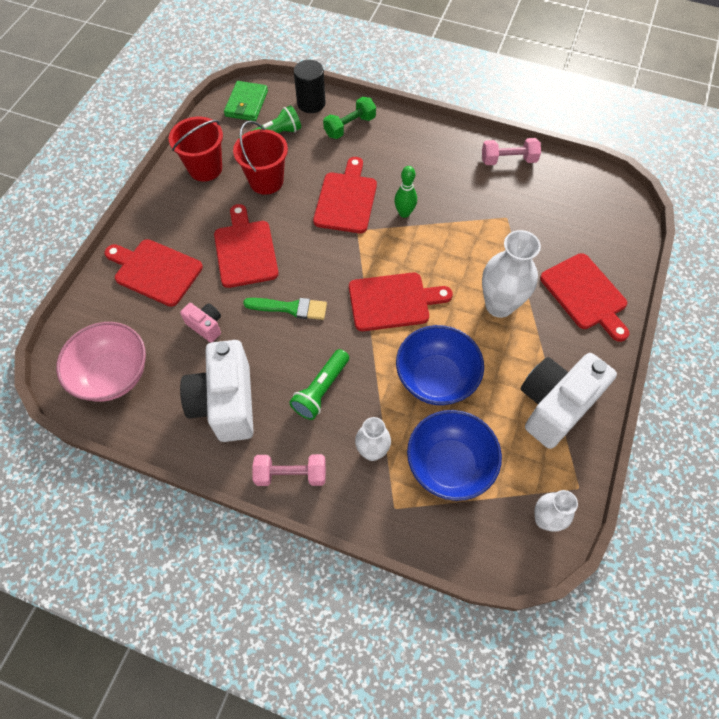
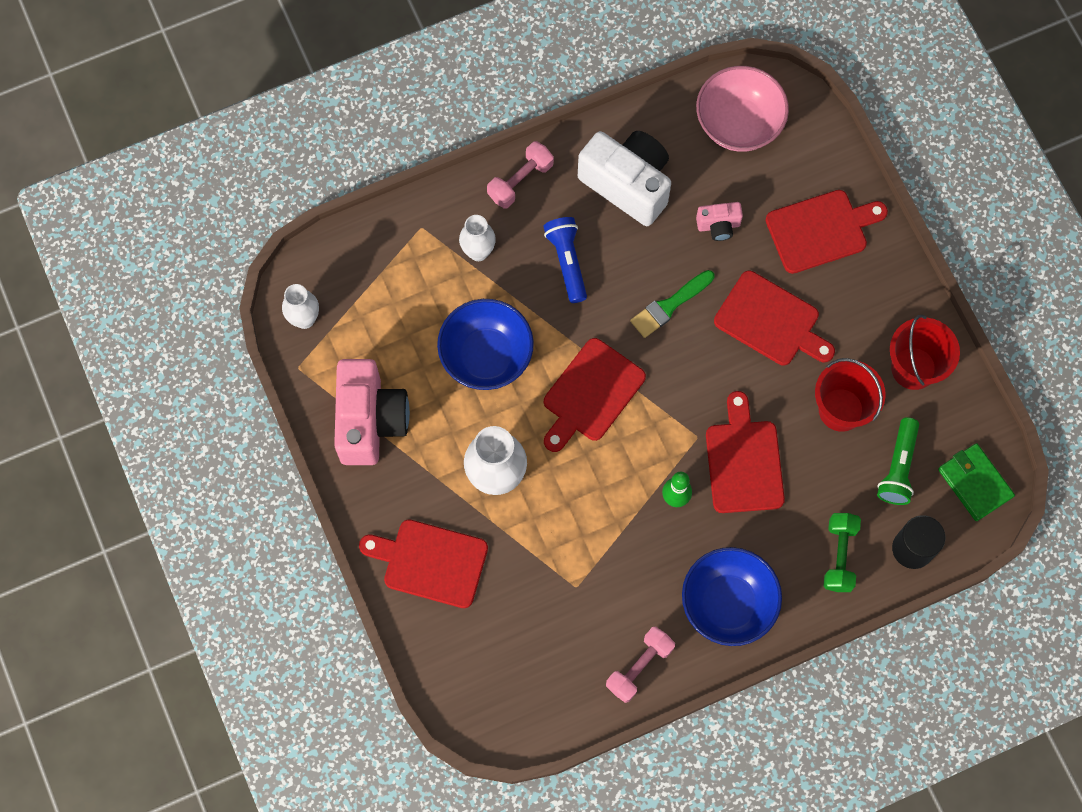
camera: 135 degrees right, 10 degrees up
green flashlight [289,349,349,420] -> blue flashlight [543,217,587,303]
red cutting board [313,157,377,233] -> red cutting board turned 150 degrees counterclockwise [706,391,785,513]
blue bowl [407,410,502,501] -> blue bowl moved to [682,547,782,646]
white camera [520,353,617,449] -> pink camera [334,359,410,465]

